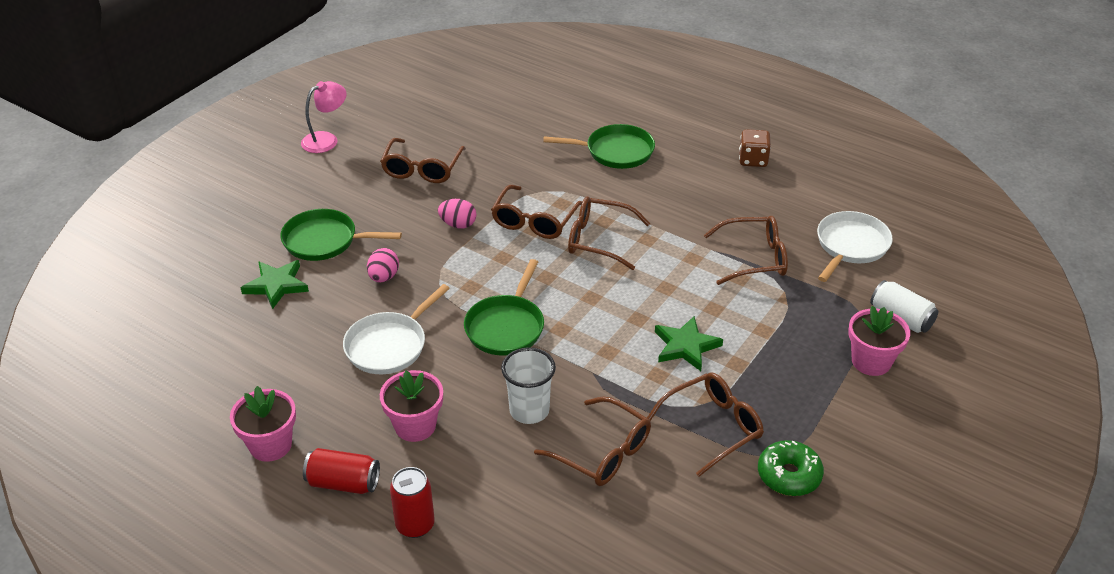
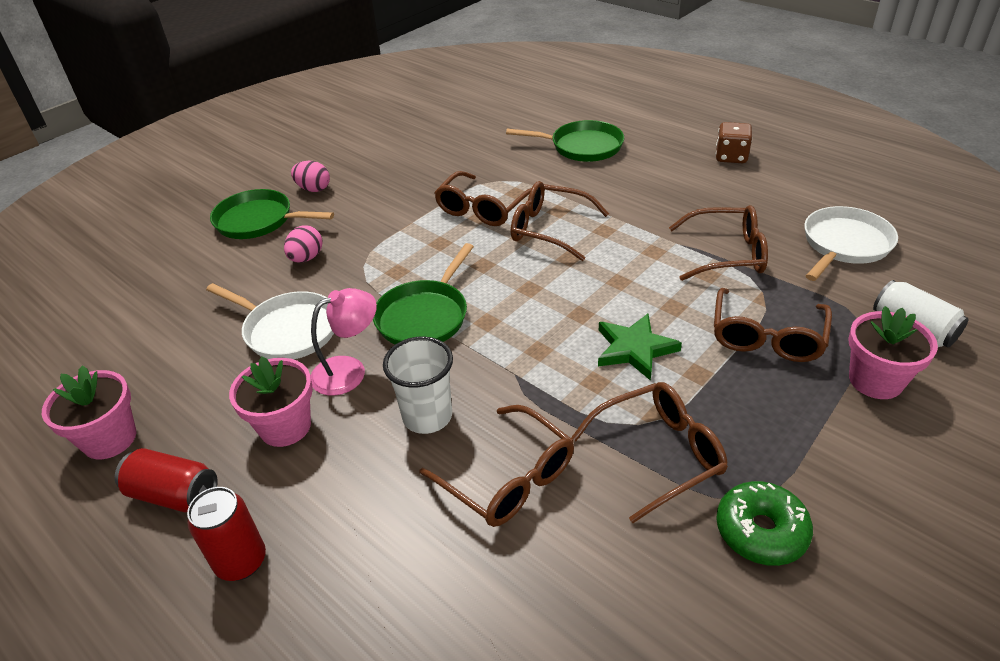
camera: 10 degrees right, 0 degrees up
green star [241,260,309,309] -> none
pink lamp [301,81,346,153] -> pink lamp moved to [311,288,377,396]
white pan [343,284,450,374] -> white pan turned 105 degrees counterclockwise [206,283,334,359]
brown glasses [380,138,466,183] -> brown glasses moved to [714,288,832,362]
pink egg [438,199,476,228] -> pink egg moved to [291,161,330,192]

